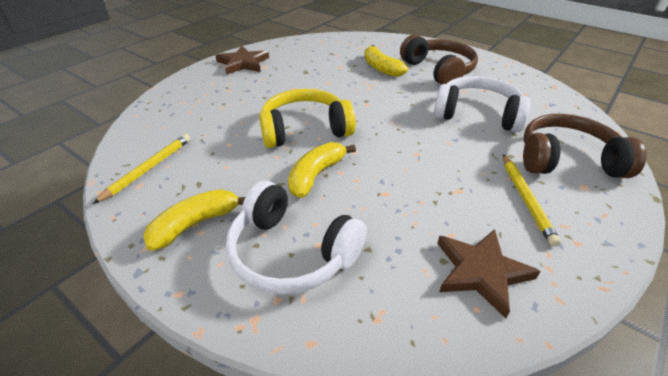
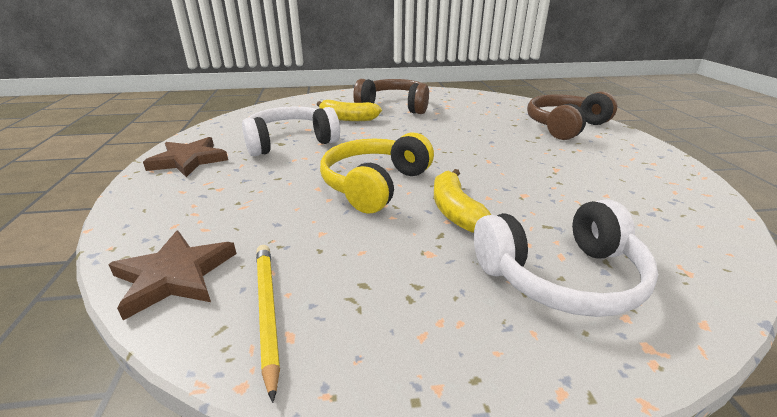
camera: 45 degrees left, 10 degrees down
yellow banana [143,189,245,251] -> none
white headphones [434,76,531,132] -> white headphones moved to [242,106,340,156]
brown star [437,229,540,319] -> brown star moved to [108,231,236,320]
yellow pencil [503,155,561,247] -> none

